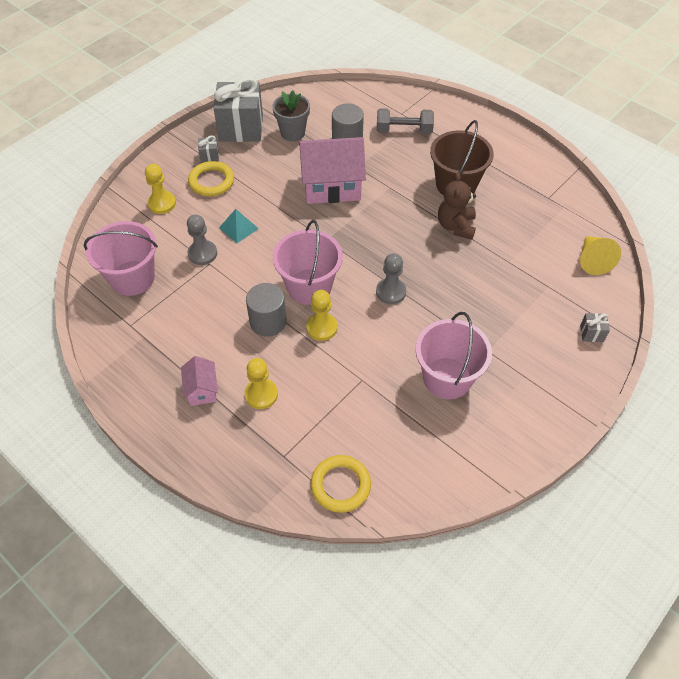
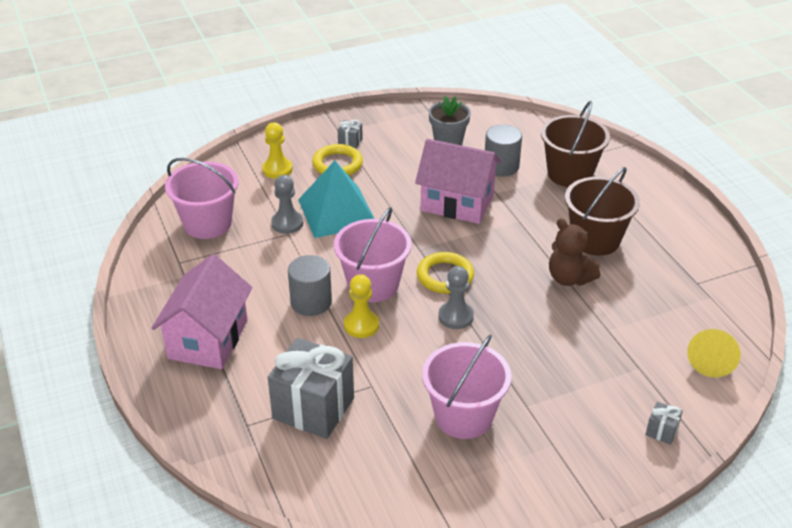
camera: 25 degrees right, 15 degrees down
pink house [181,356,218,406] -> pink house [151,254,252,369], size x2.02
grey gift [213,77,263,142] -> grey gift moved to [268,338,354,439]
turquoise pyramid [219,209,259,243] -> turquoise pyramid [298,161,375,238], size x2.04
yellow pawn [245,358,278,409] -> none
yellow ring [311,455,371,513] -> yellow ring moved to [417,252,474,294]
grey dumbbell [377,108,434,134] -> brown bucket [541,101,610,187]
brown teddy bear [438,172,476,240] -> brown teddy bear turned 75 degrees counterclockwise [549,218,600,286]

